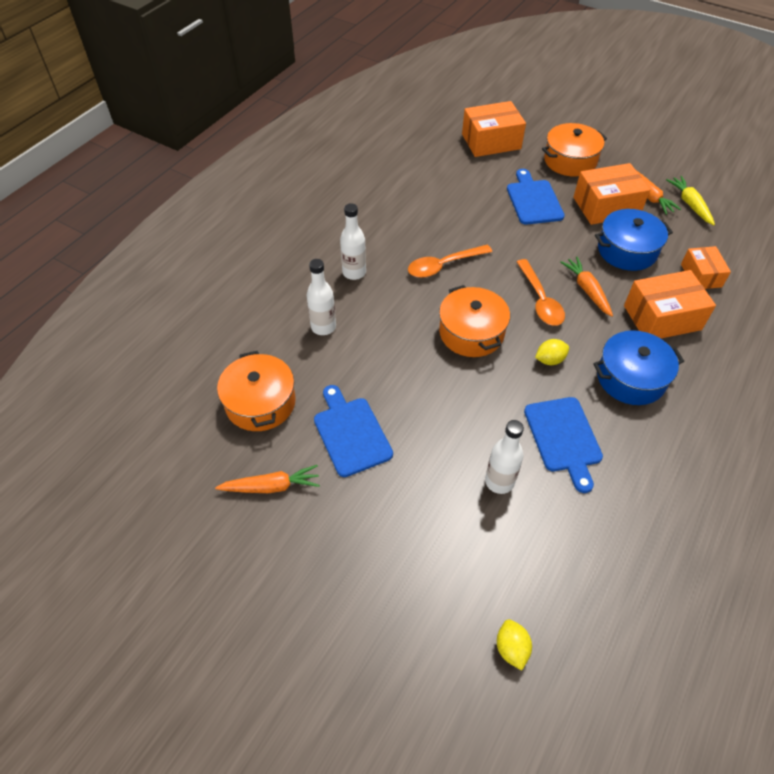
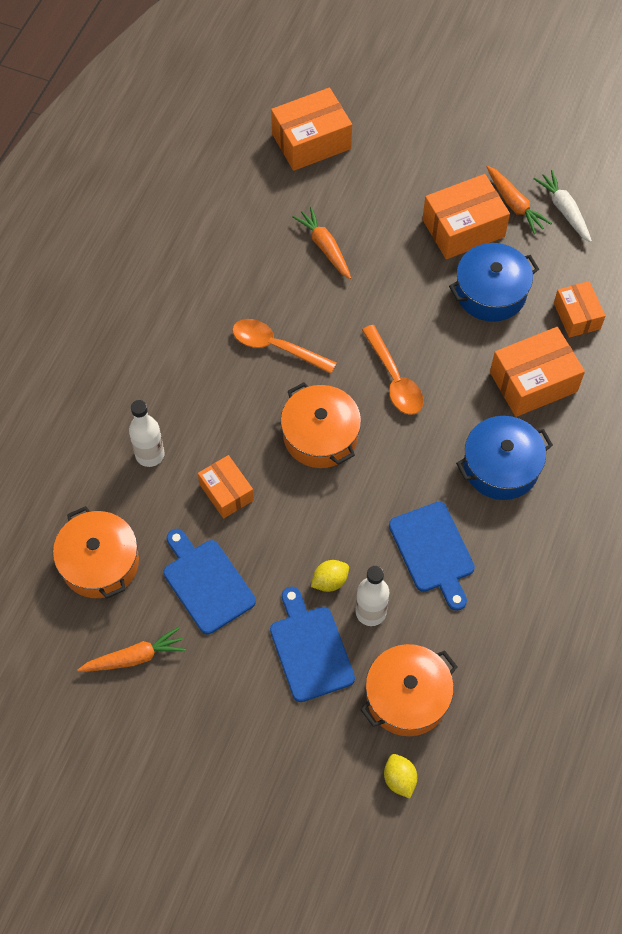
camera: 10 degrees left, 10 degrees up
white bottle [340,203,366,280] -> none
orange spoon [408,245,492,278] -> orange spoon turned 60 degrees clockwise [232,319,337,374]
blue cutting board [507,169,565,225] -> blue cutting board moved to [270,586,355,702]
yellow lemon [535,339,569,365] -> yellow lemon moved to [311,560,349,592]
orange pot [542,123,607,177] -> orange pot moved to [360,644,457,736]
orange carrot [560,257,613,317] -> orange carrot moved to [292,207,351,279]
yellow carrot [666,176,715,225] -> white carrot [533,170,592,243]
none -> orange box [198,455,254,519]

